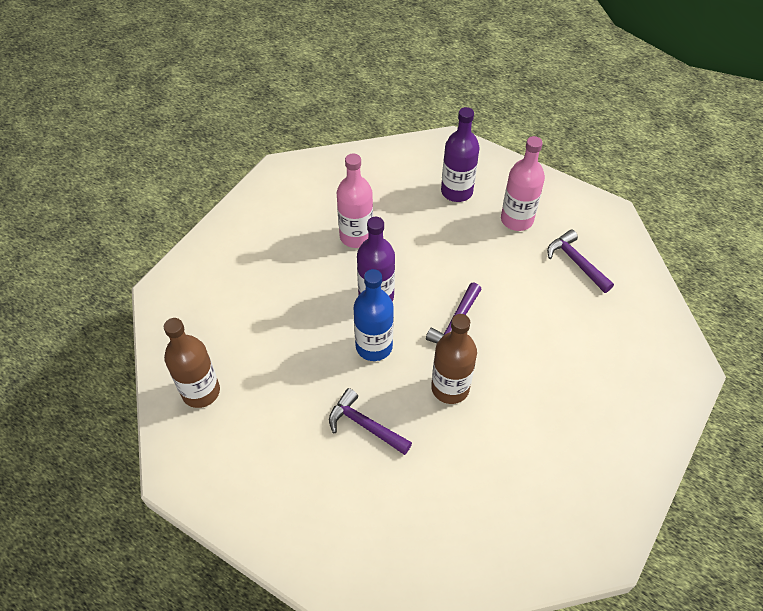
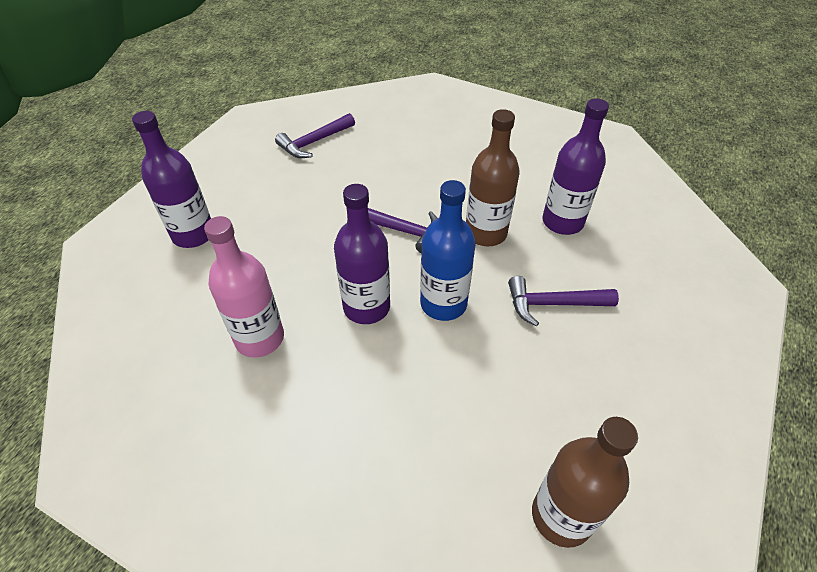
camera: 95 degrees left, 5 degrees down
purple hammer [329,388,412,455] -> purple hammer turned 60 degrees clockwise [508,276,619,327]
pink bottle [501,136,545,231] -> none
none -> purple bottle [542,98,609,235]

